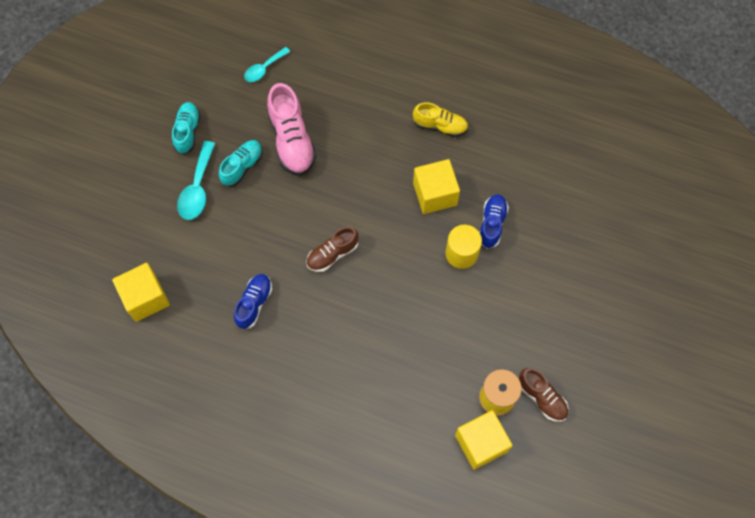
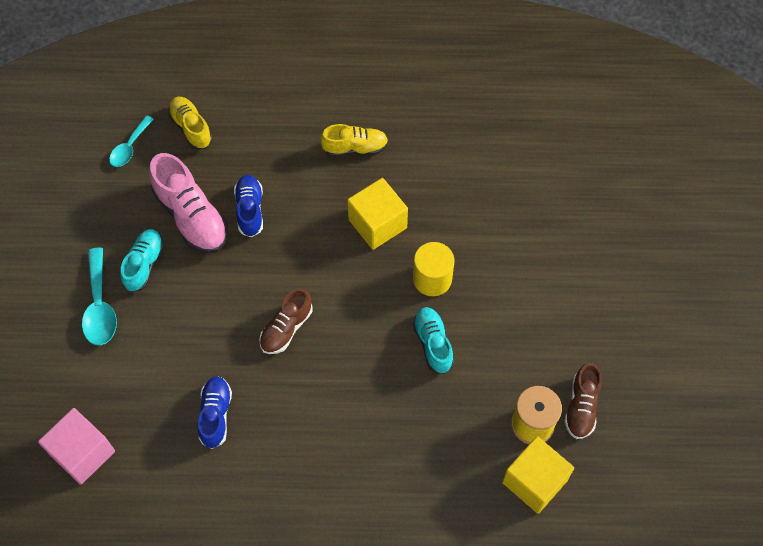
camera: 20 degrees left, 5 degrees down
yellow cube [112,263,170,322] -> pink cube [38,408,115,485]
turquoise shoe [172,102,200,154] -> turquoise shoe moved to [413,307,454,374]
blue shoe [479,194,509,249] -> blue shoe moved to [234,175,263,237]
brown shoe [519,368,569,422] -> brown shoe turned 75 degrees clockwise [564,363,602,439]
none -> yellow shoe [168,97,212,150]

